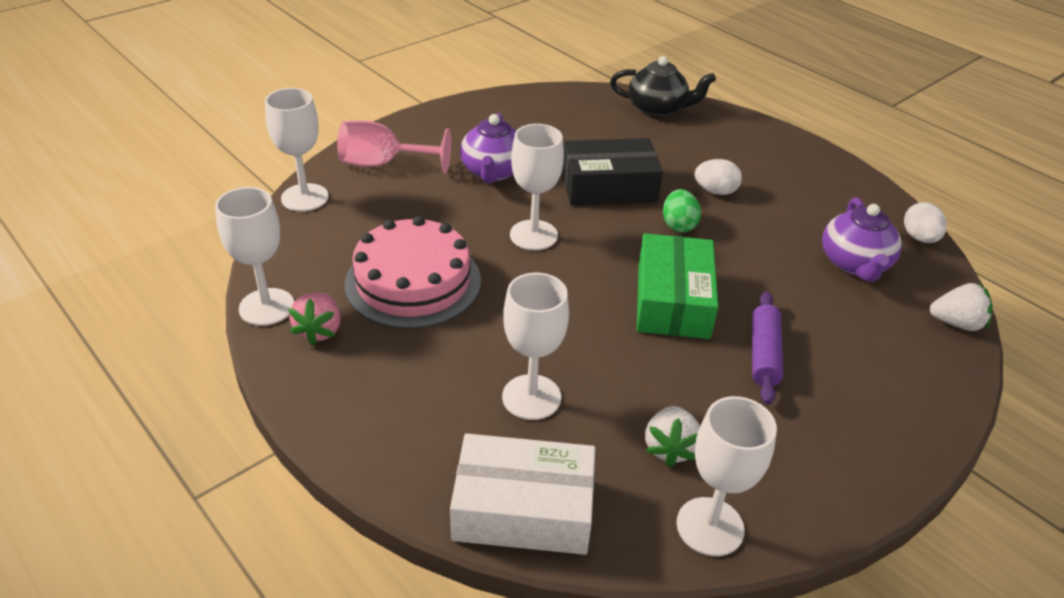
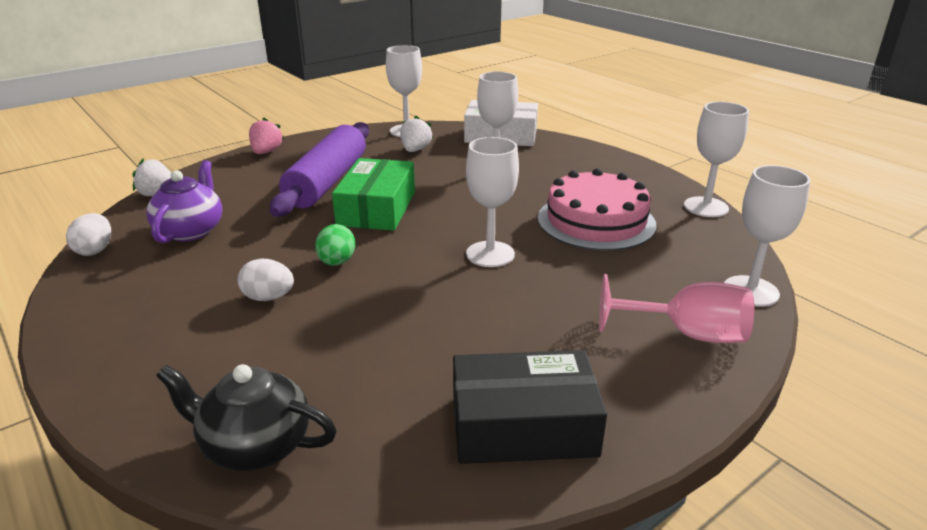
camera: 175 degrees left, 10 degrees down
pink strawberry [288,292,340,345] -> pink strawberry moved to [249,118,284,154]
purple teapot [460,113,516,183] -> none
black box [562,138,663,205] -> black box moved to [453,350,607,464]
purple rolling pin [752,291,783,405] -> purple rolling pin [270,122,369,217], size x1.90

